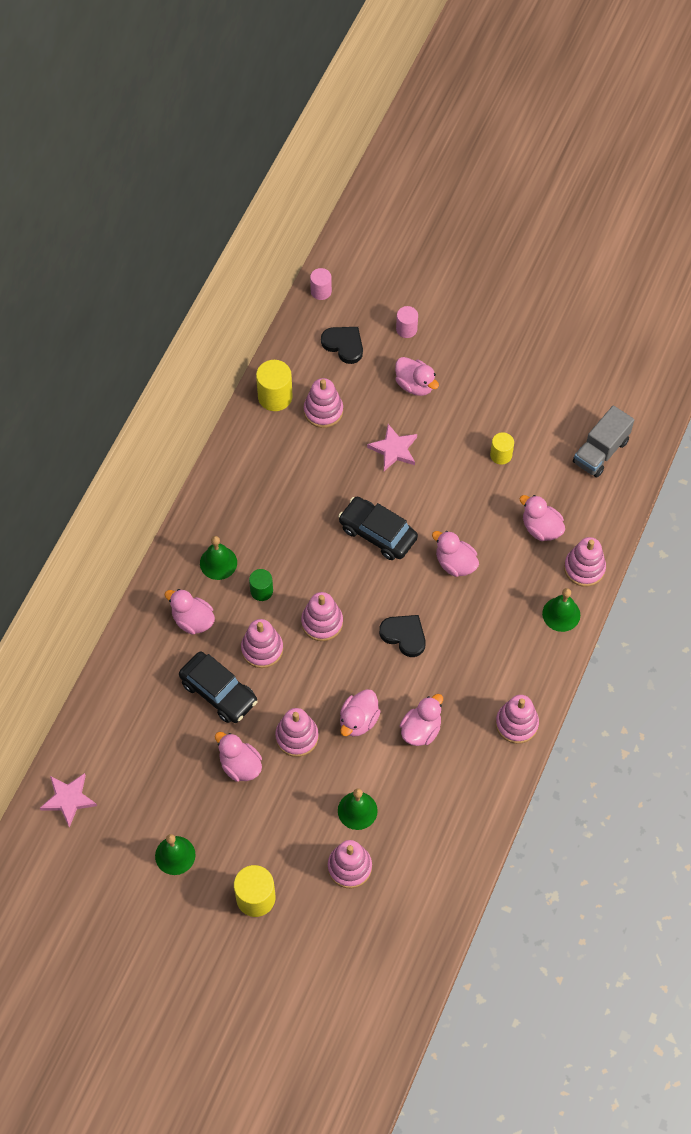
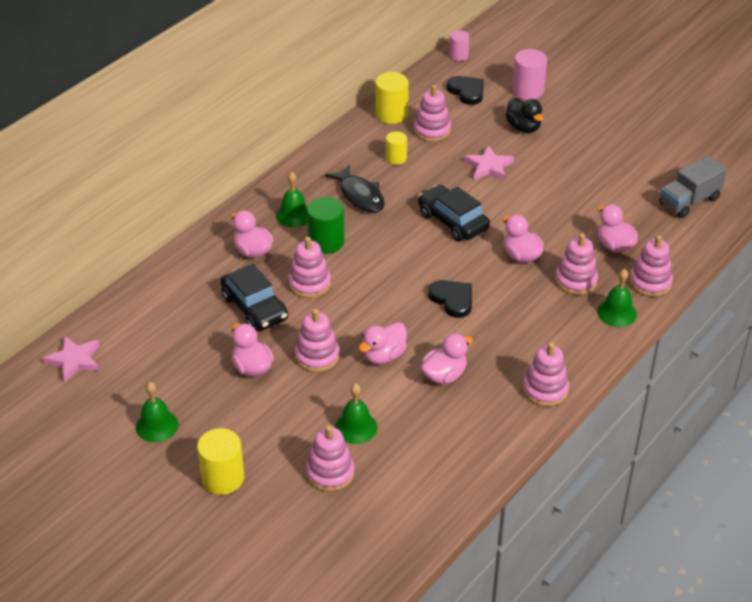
camera: 15 degrees right, 20 degrees down
green cylinder [249,569,273,601] -> green cylinder [307,197,345,254], size x1.60
pink stacking toy [301,592,343,641] -> pink stacking toy moved to [555,233,598,295]
pink duck [395,357,439,396] -> black duck [505,97,544,133]
pink cylinder [396,306,418,338] -> pink cylinder [512,49,547,100], size x1.60
yellow cylinder [490,432,514,465] -> yellow cylinder moved to [386,131,407,165]
none -> black fish [325,165,385,213]

